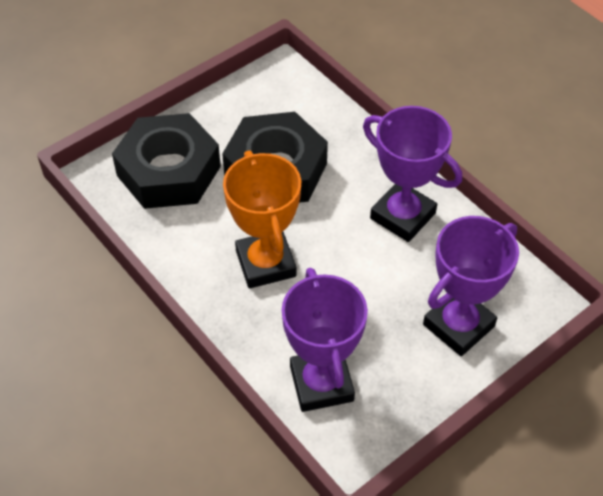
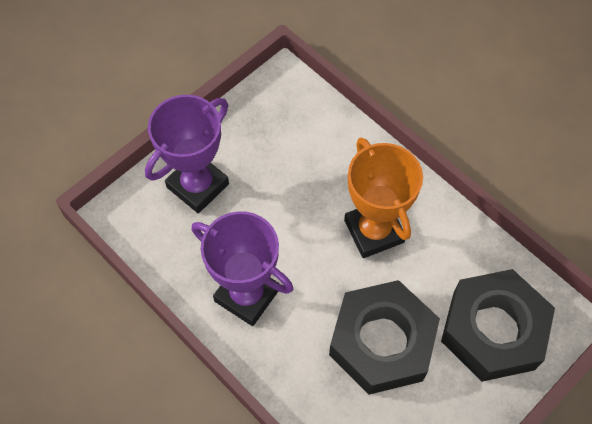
camera: 175 degrees right, 10 degrees up
purple trophy [282,268,368,412] -> none

